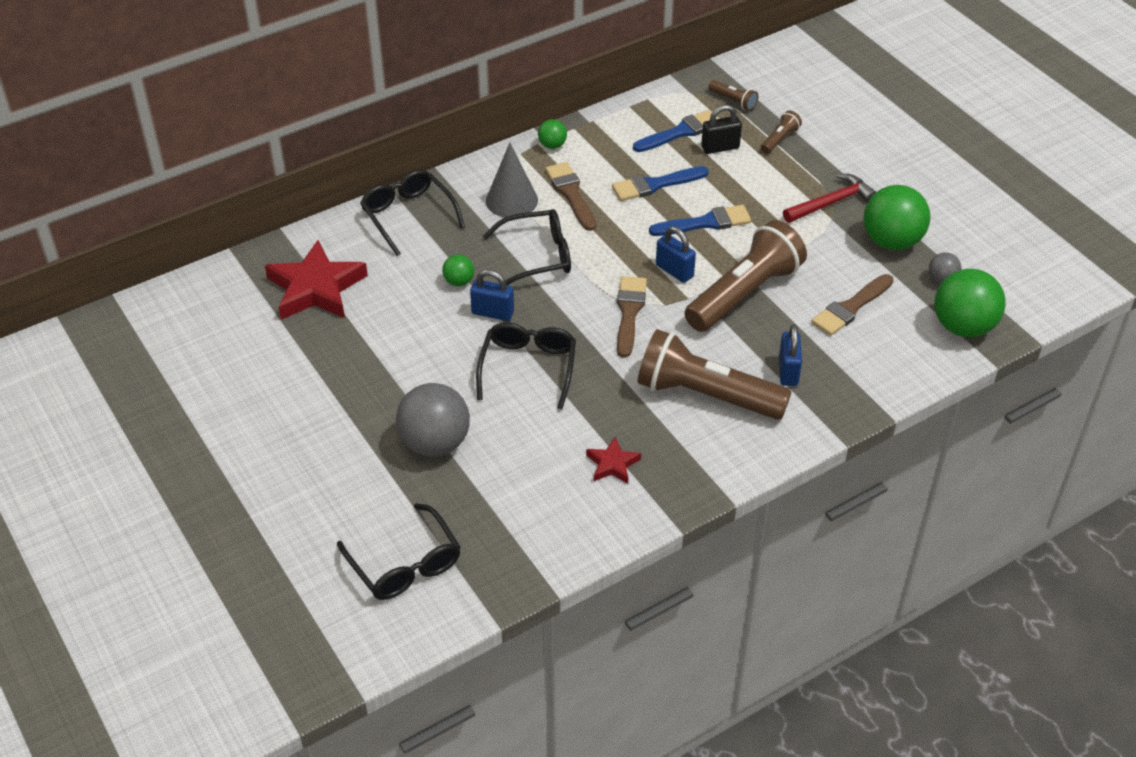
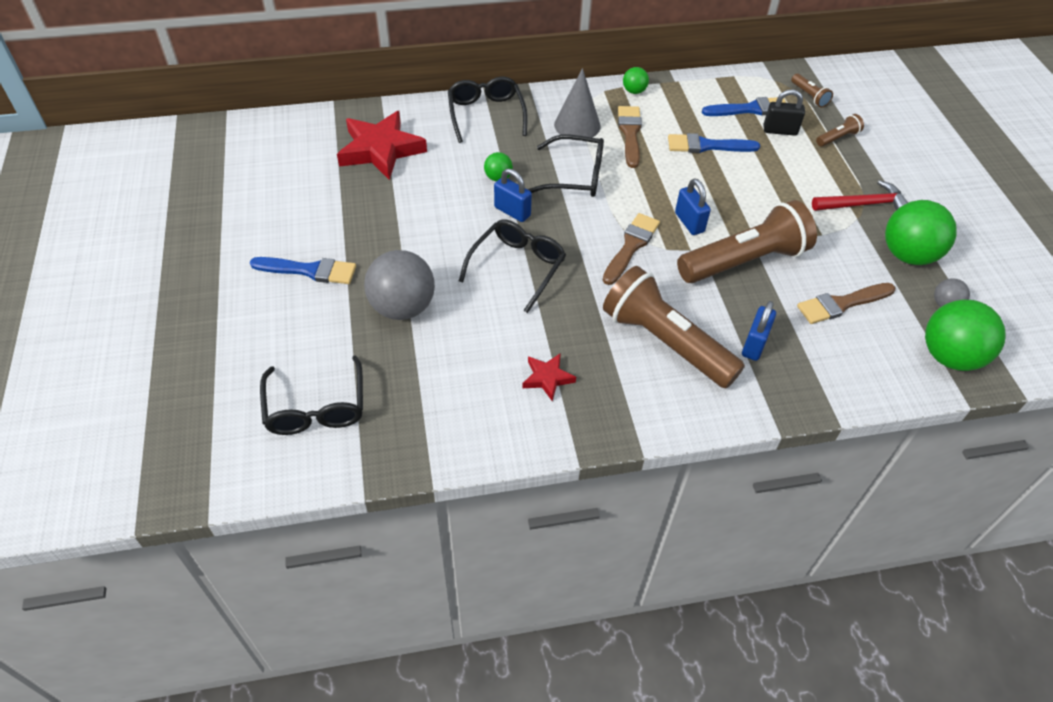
camera: 20 degrees right, 5 degrees up
blue brush [649,205,751,236] -> blue brush moved to [250,257,356,284]

